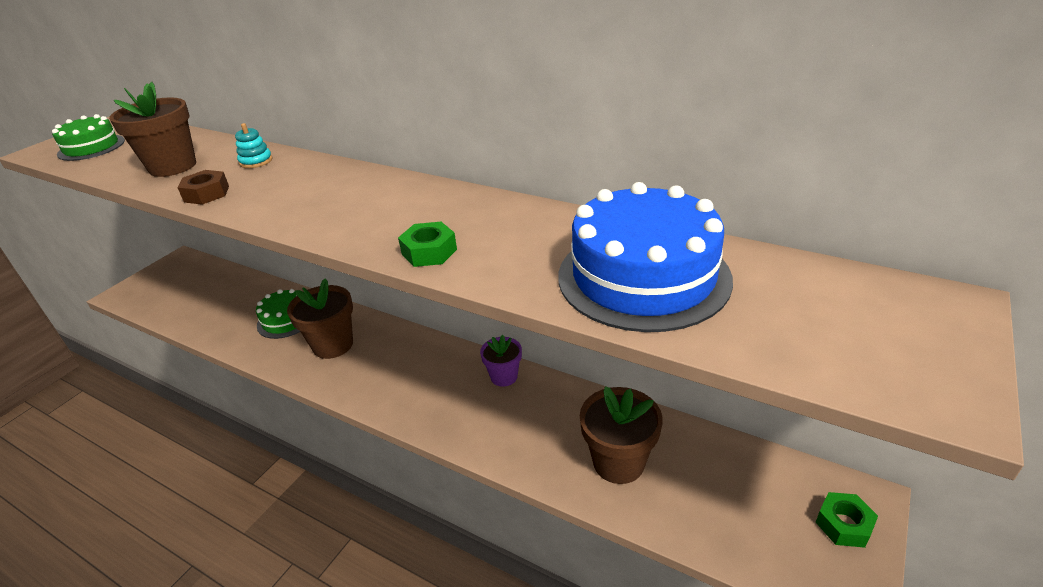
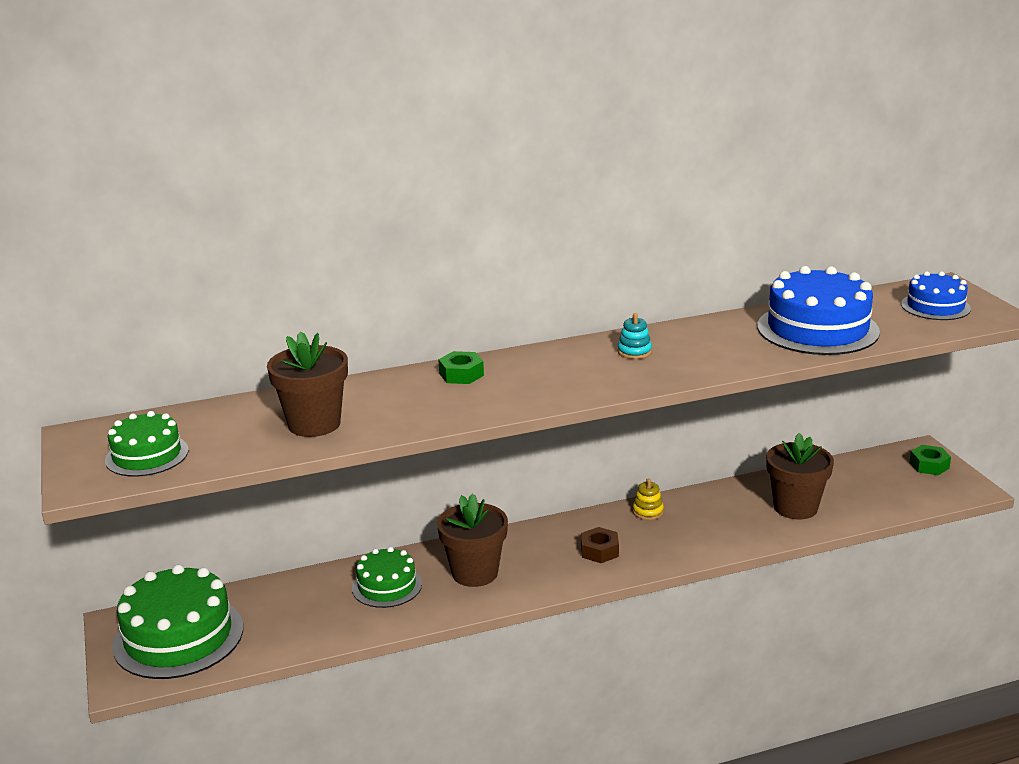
camera: 50 degrees left, 10 degrees down
brown nut [177,170,229,205] -> brown nut moved to [581,527,619,563]
turquoise stacking toy [235,123,272,168] -> turquoise stacking toy moved to [618,313,652,359]
green nut [398,222,457,267] -> green nut moved to [438,351,484,384]
purple flower pot [480,335,522,387] -> yellow stacking toy [633,478,664,520]
none -> green cake [112,564,243,679]
none -> blue cake [901,271,971,320]

